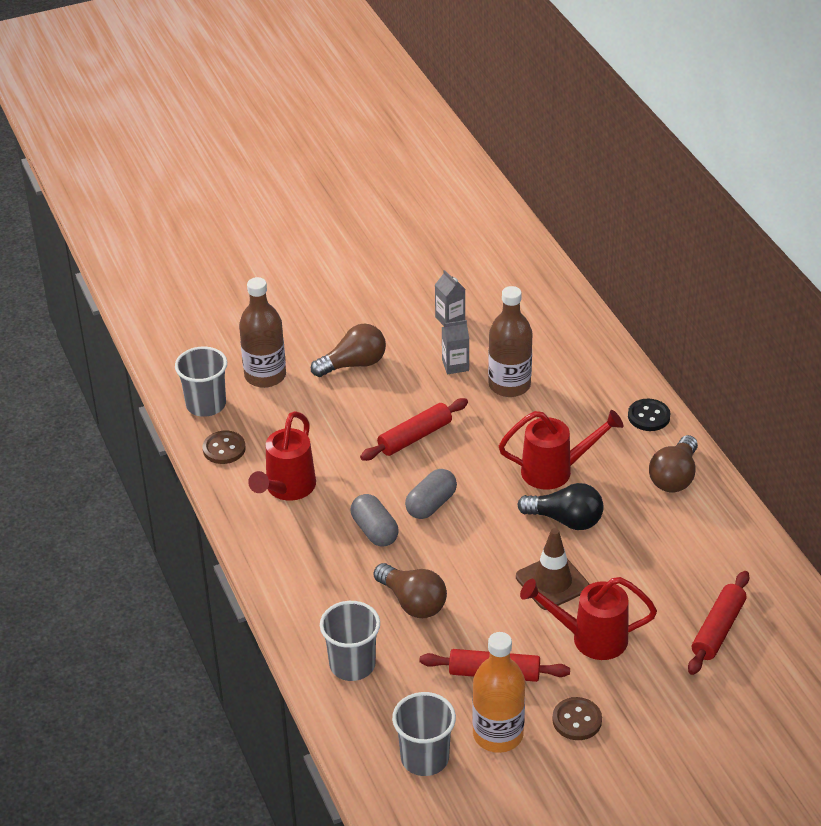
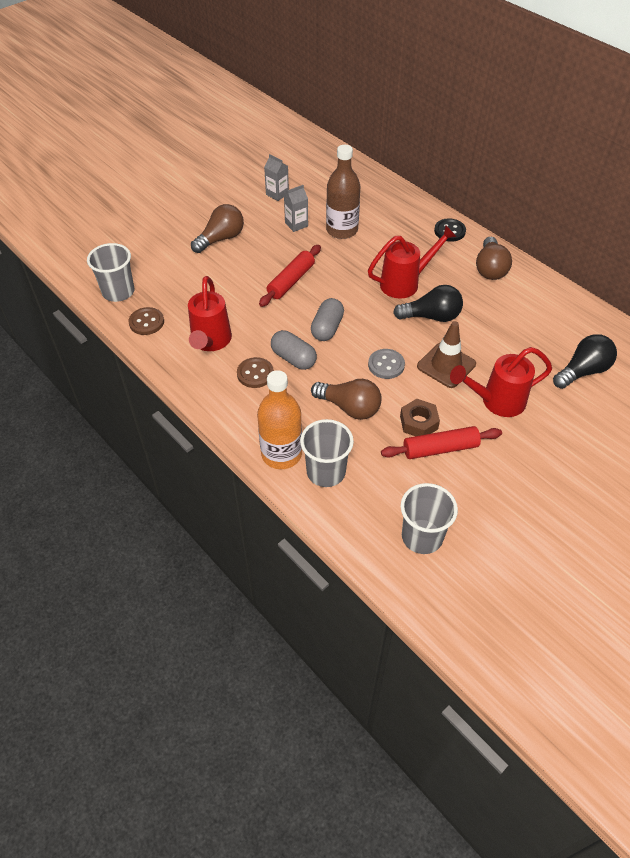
camera: 20 degrees left, 10 degrees up
brown bottle [239,277,286,388] -> none
orange bottle [472,632,525,753] -> orange bottle moved to [257,370,302,469]
brown button [552,697,602,740] -> brown button moved to [237,357,274,388]
red rolling pin [688,571,749,675] -> black light bulb [553,334,617,389]
none -> grey button [368,349,405,379]
none -> brown nut [400,399,440,436]

